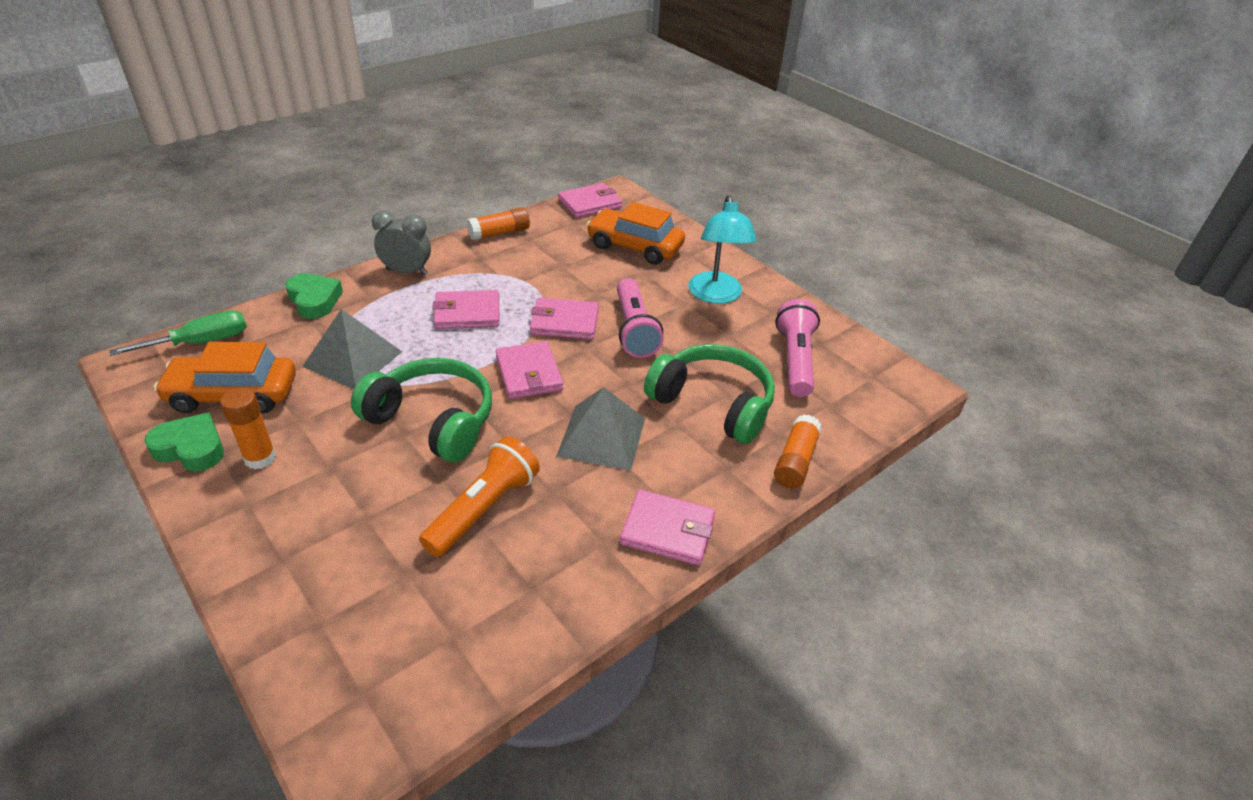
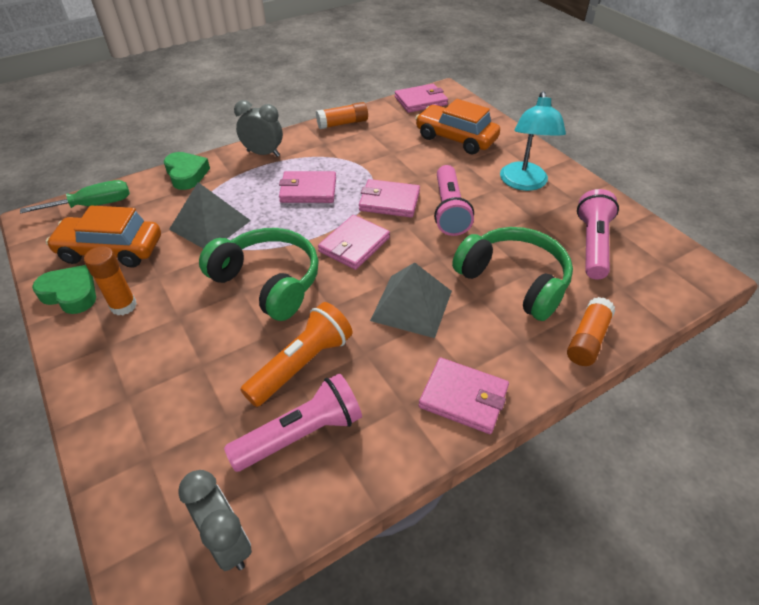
camera: 10 degrees right, 5 degrees up
pink wallet [496,341,563,399] -> pink wallet turned 45 degrees clockwise [318,215,390,270]
none -> grey clock [178,470,252,571]
none -> pink flashlight [224,373,362,472]

